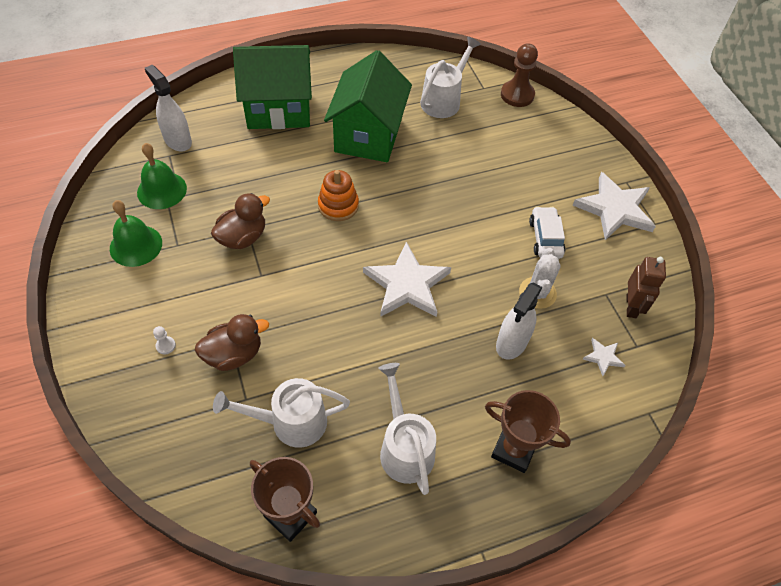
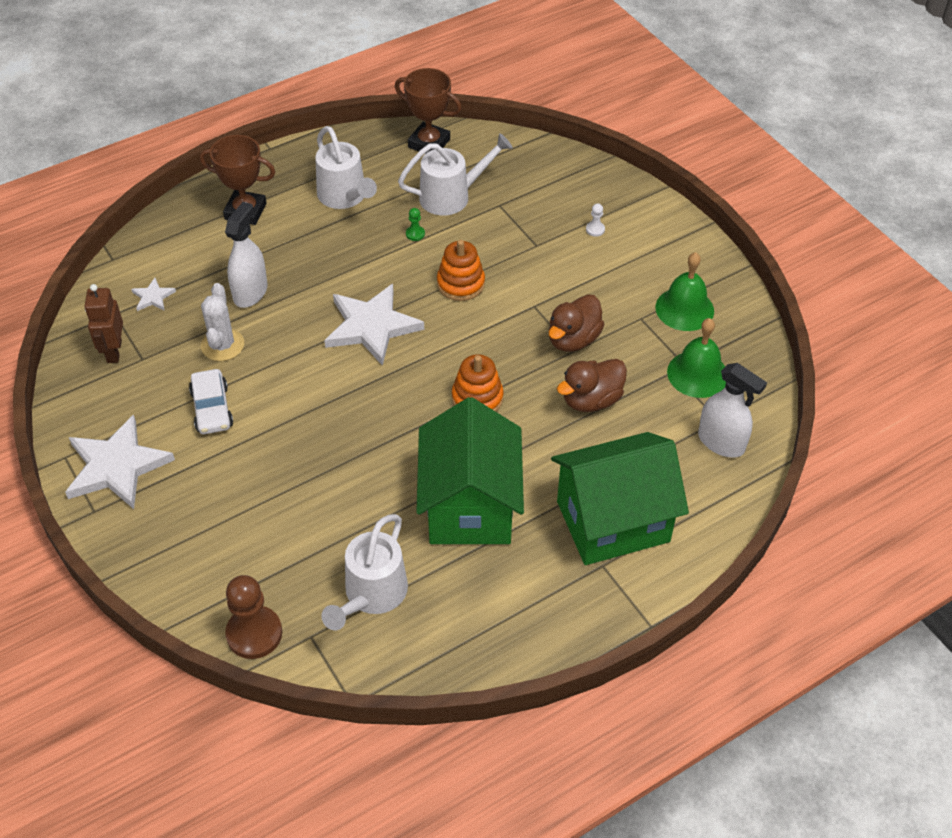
camera: 170 degrees right, 5 degrees down
brown duck [195,314,269,371] -> brown duck moved to [557,359,627,412]
none -> green pawn [406,208,425,241]
none -> orange stacking toy [437,240,485,301]

